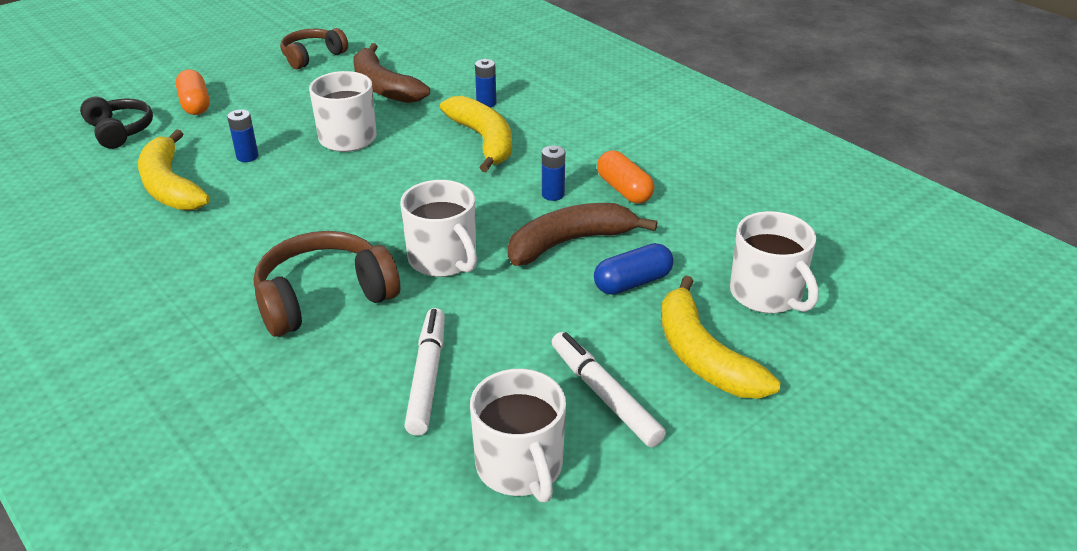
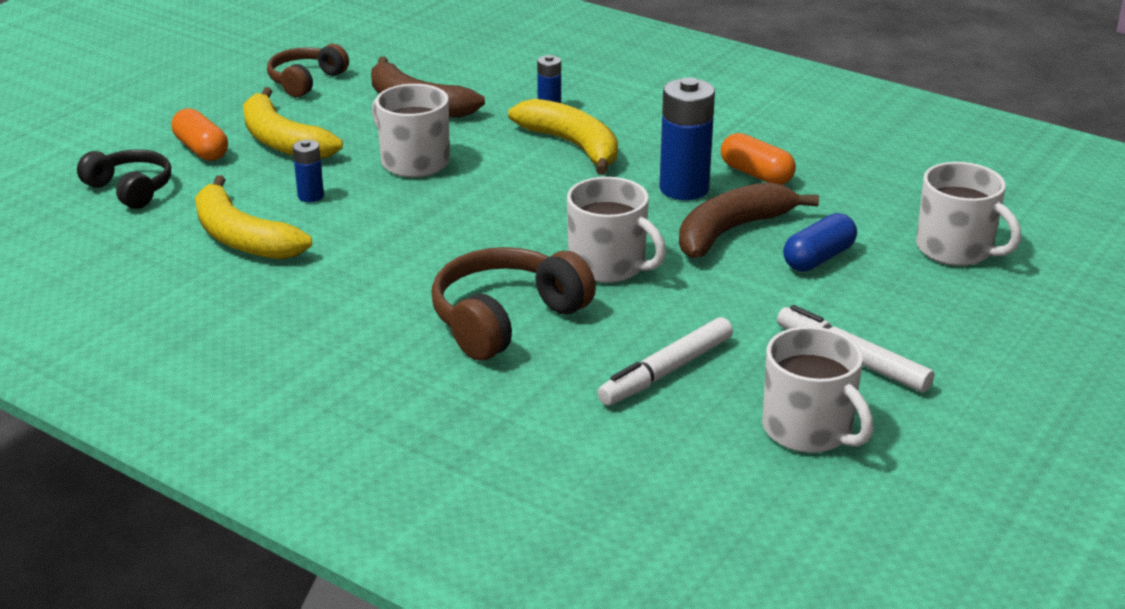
camera: 15 degrees left, 5 degrees down
white marker [404,308,445,436] -> white marker turned 120 degrees counterclockwise [597,317,733,405]
blue battery [542,145,565,201] -> blue battery [659,77,715,200], size x1.94
yellow banana [661,276,781,399] -> yellow banana moved to [243,87,343,159]

